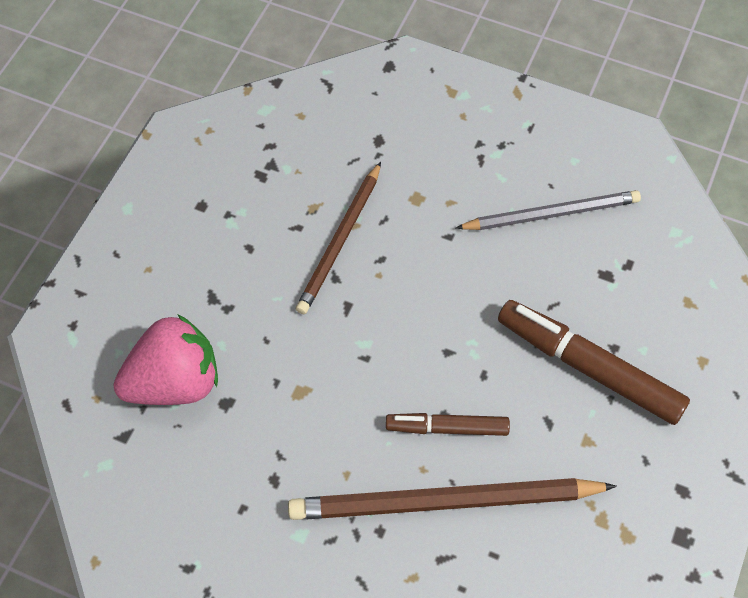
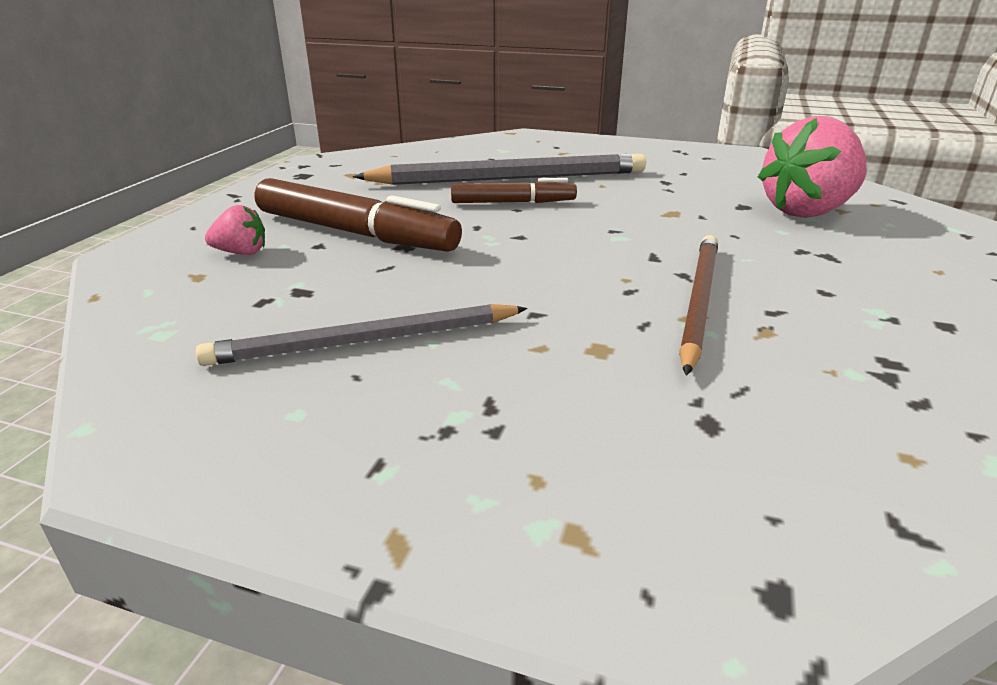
camera: 175 degrees right, 30 degrees down
brown pencil [288,478,617,520] -> grey pencil [353,154,646,185]
none -> pink strawberry [205,205,265,255]

